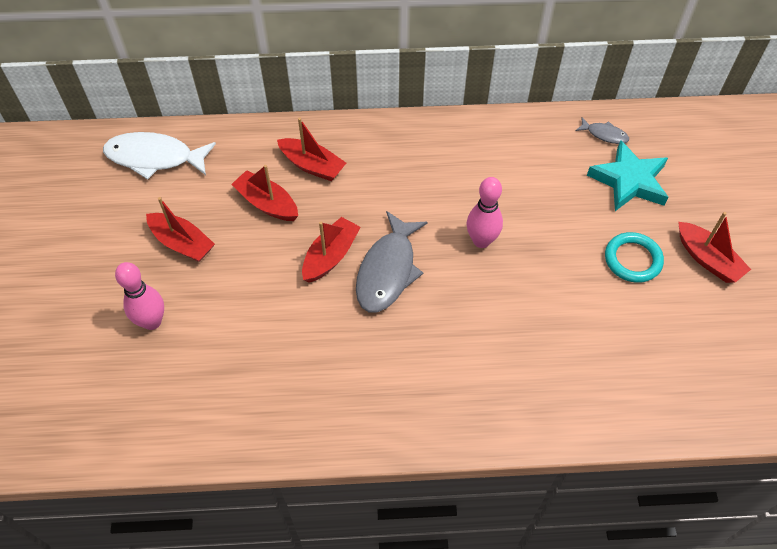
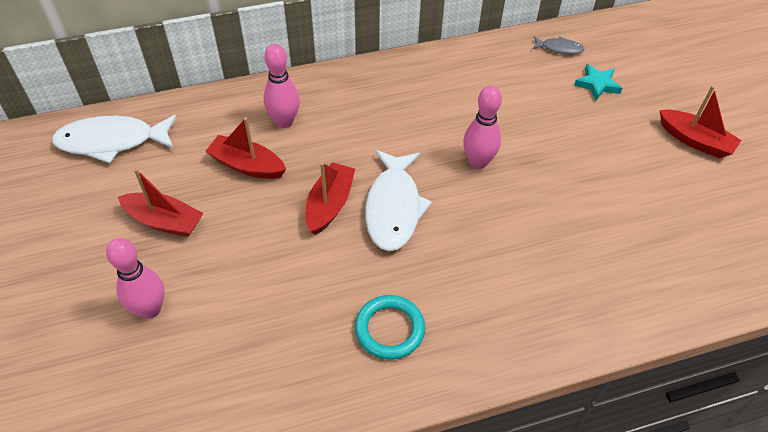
camera: 15 degrees left, 5 degrees down
red boat [277,118,346,181] -> pink bowling pin [264,44,300,128]
grey fish [356,211,427,313] -> white fish [365,150,432,251]
turquoise star [587,140,668,211] -> turquoise star [574,64,622,100], size x0.58
turquoise ring [605,232,664,283] -> turquoise ring moved to [355,295,425,360]

